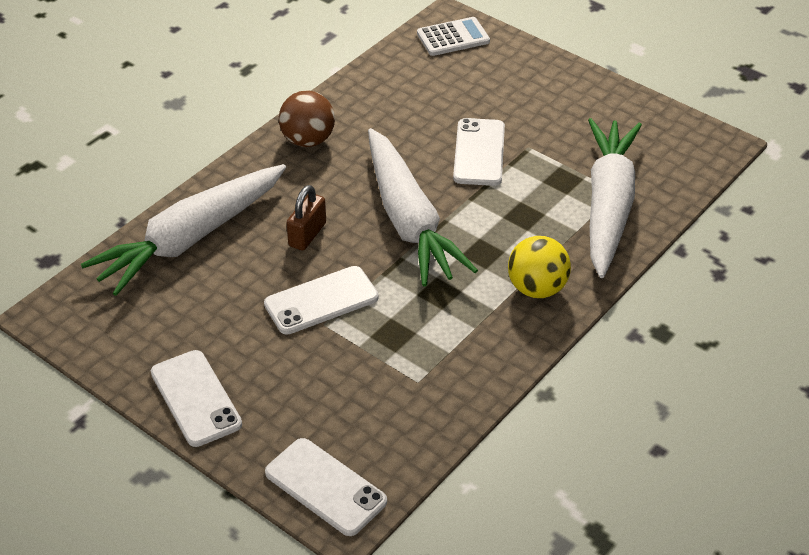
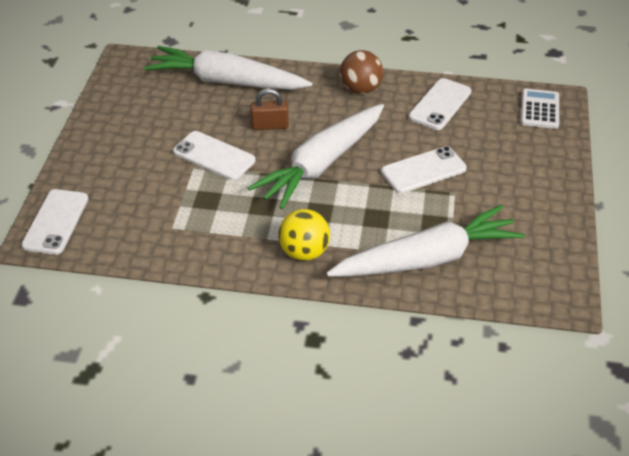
camera: 60 degrees right, 0 degrees up
white phone [151,350,242,447] -> white phone moved to [409,78,472,130]
white calculator [417,17,490,56] -> white calculator turned 120 degrees counterclockwise [521,89,559,129]

